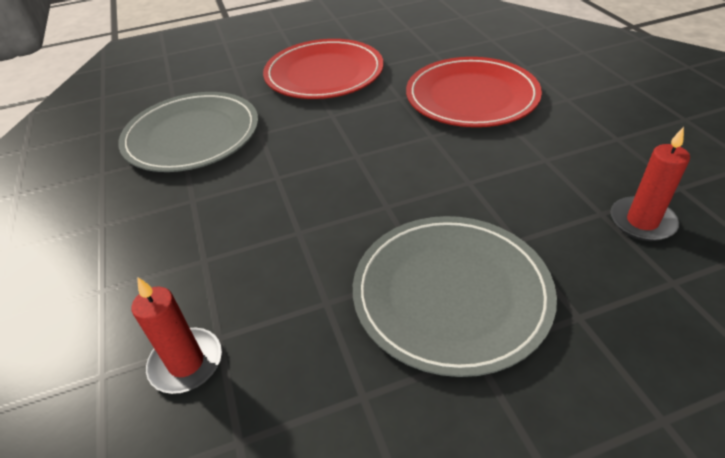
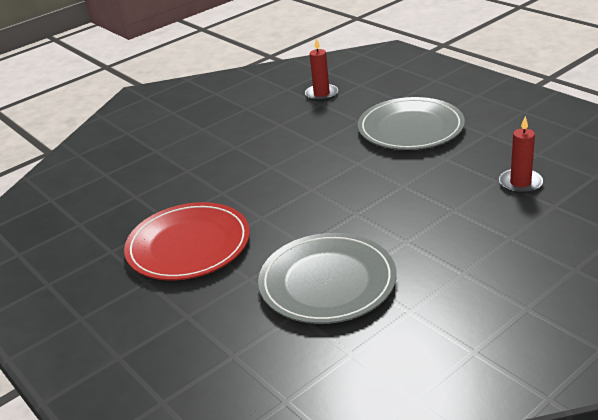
camera: 110 degrees left, 10 degrees down
red plate [406,57,542,127] -> none

